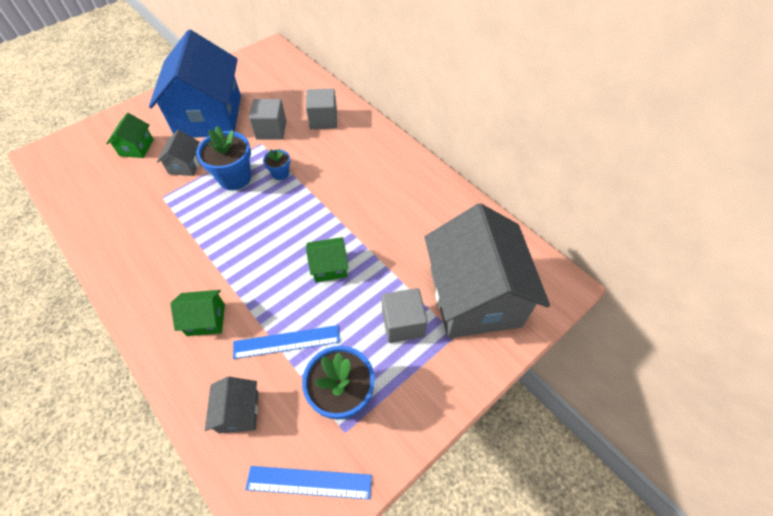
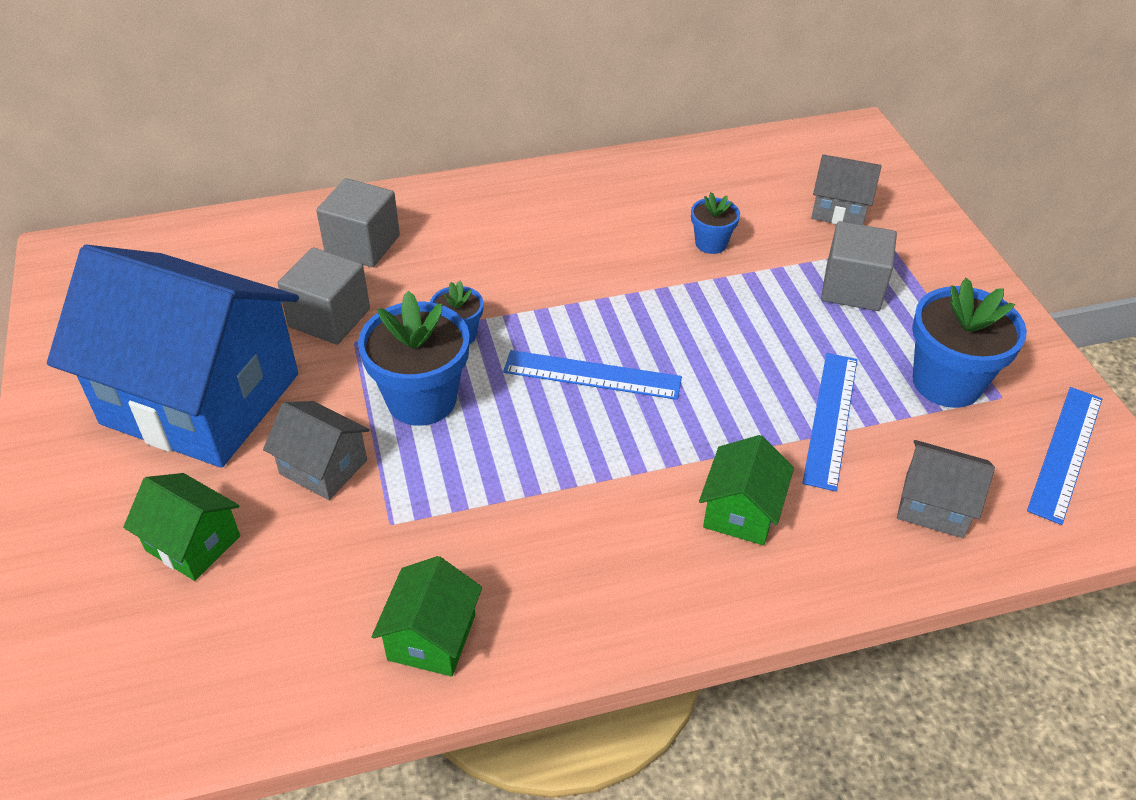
camera: 65 degrees left, 10 degrees down
green house [306,237,348,282] -> green house moved to [372,556,482,677]
grey house [425,203,550,338] -> grey house [811,154,882,225], size x0.42
none -> blue ruler [503,350,682,400]
none -> blue flower pot [691,192,740,254]

